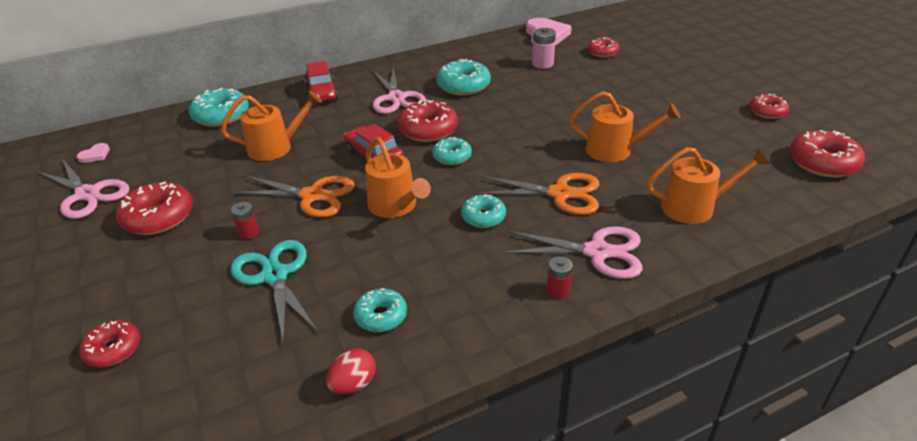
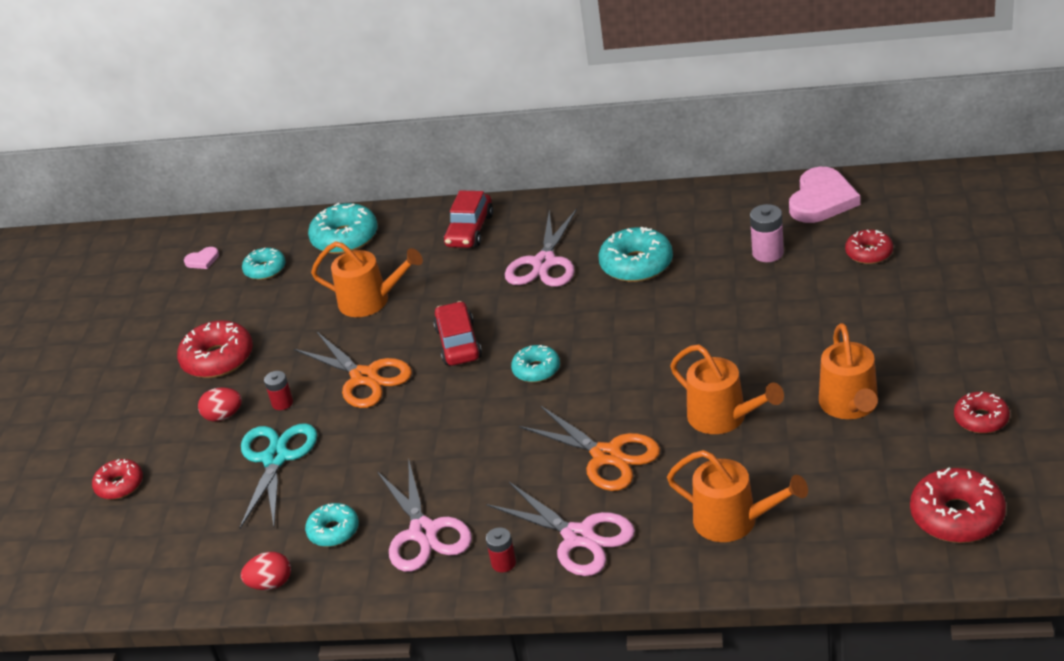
camera: 35 degrees right, 0 degrees up
pink scissors [37,160,130,219] -> pink scissors moved to [377,461,472,572]
orange watering can [365,137,431,218] -> orange watering can moved to [819,323,878,419]
red donut [398,100,458,142] -> none
turquoise donut [461,194,506,228] -> turquoise donut moved to [242,248,286,280]
none -> red egg [198,387,242,422]

